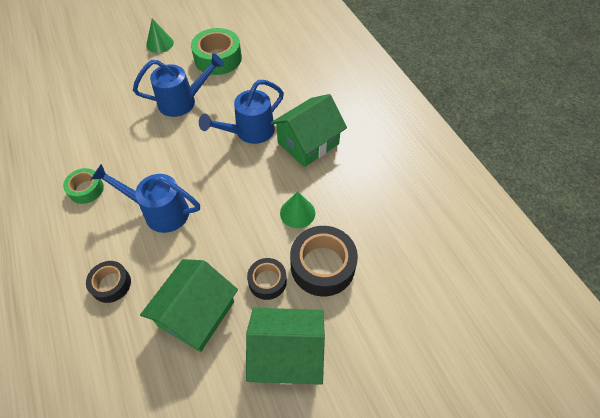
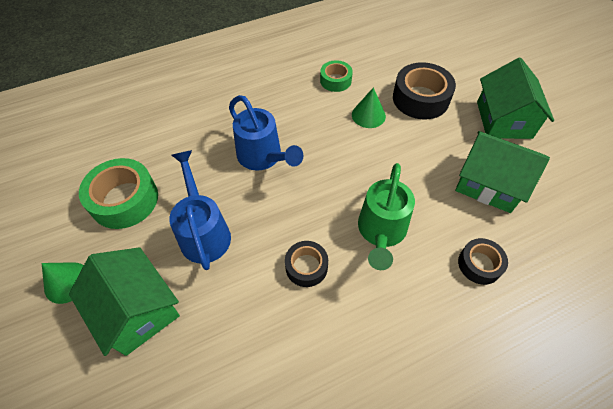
camera: 90 degrees left, 0 degrees up
green tape [63,168,104,204] -> green tape moved to [320,60,353,92]
blue watering can [91,164,200,233] -> green watering can [358,163,415,270]
black tape [247,258,287,300] -> black tape moved to [285,241,328,287]
green house [271,94,347,167] -> green house moved to [69,247,180,356]

